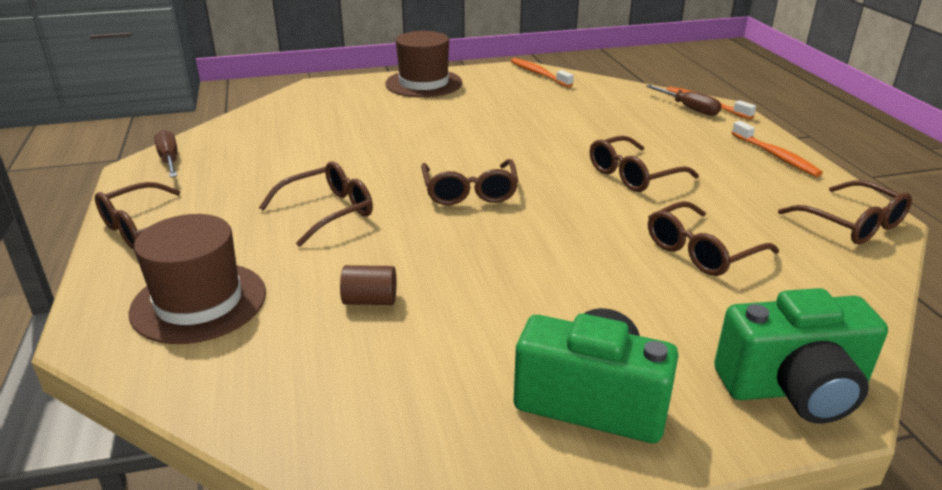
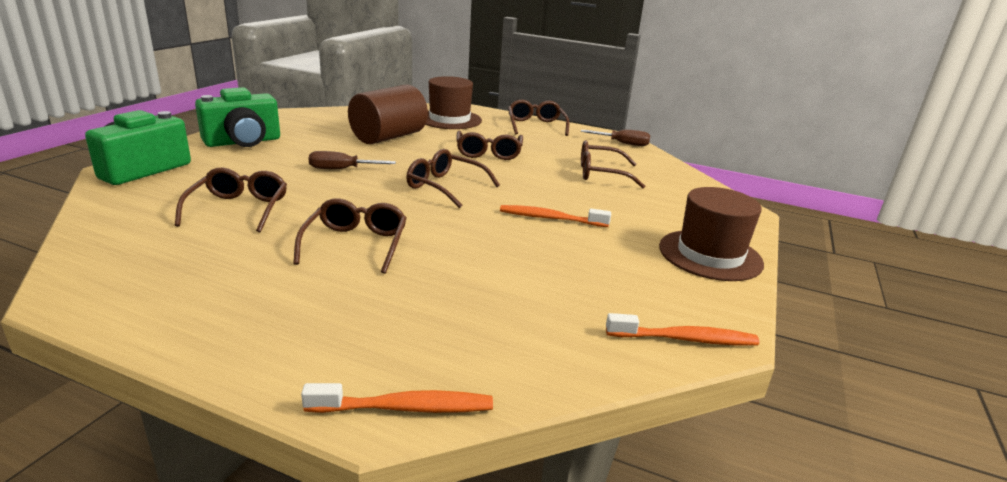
camera: 125 degrees right, 5 degrees down
brown cylinder [340,265,396,305] -> brown cylinder [348,85,428,144], size x2.29
brown screwdriver [646,85,722,116] -> brown screwdriver moved to [309,151,396,169]
orange toothbrush [732,121,823,177] -> orange toothbrush moved to [500,205,611,227]
brown glasses [778,181,912,245] -> brown glasses moved to [581,140,645,188]

